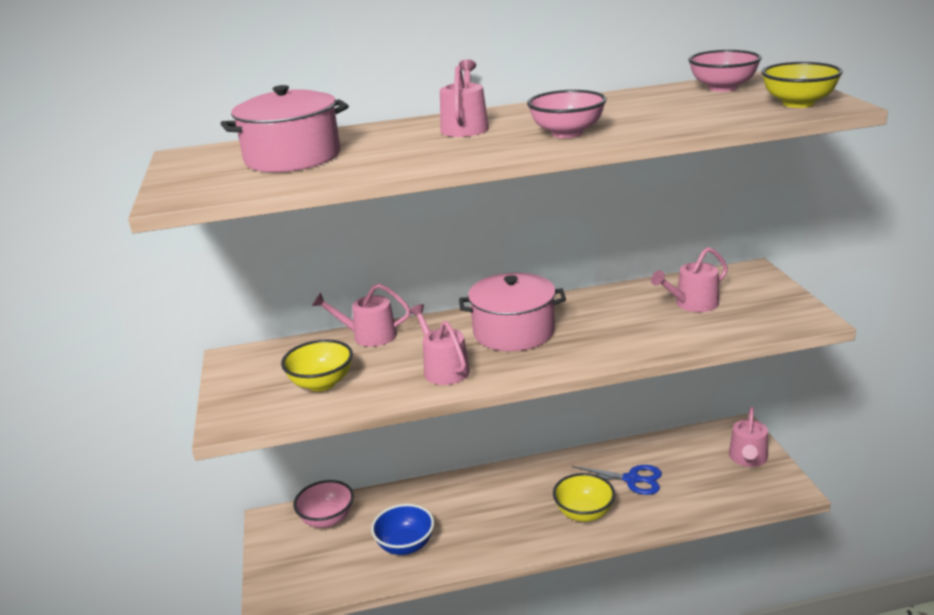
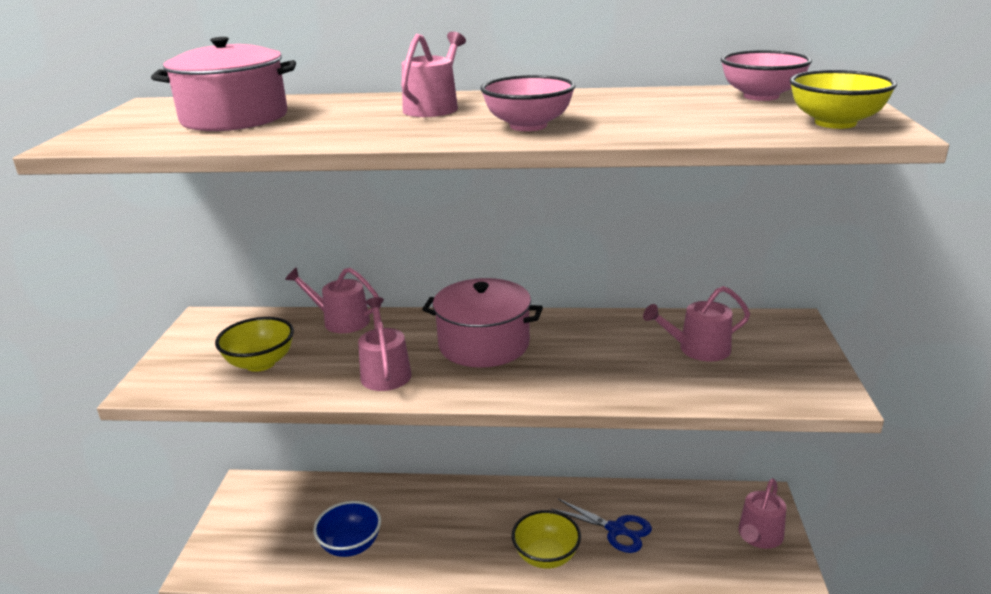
camera: 15 degrees right, 0 degrees up
pink bowl [293,480,354,528] -> none

